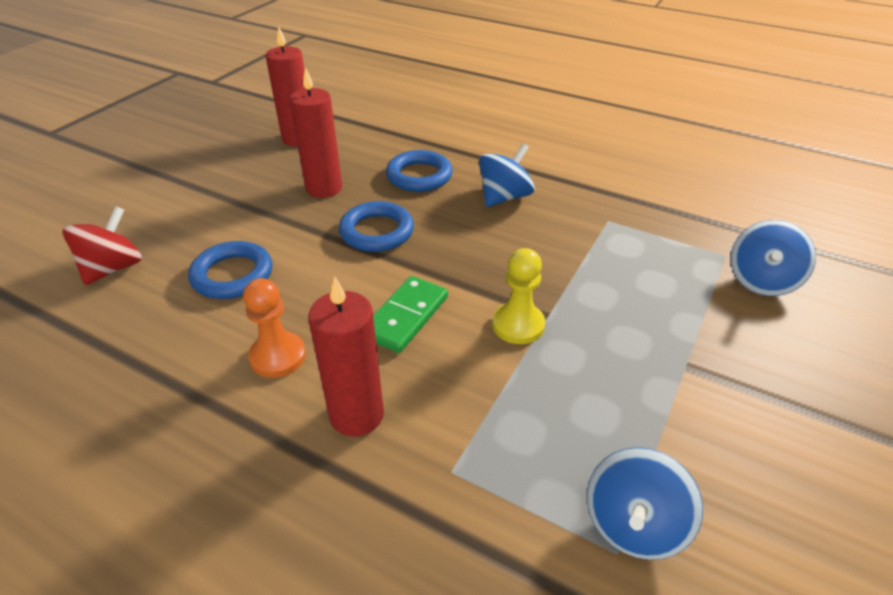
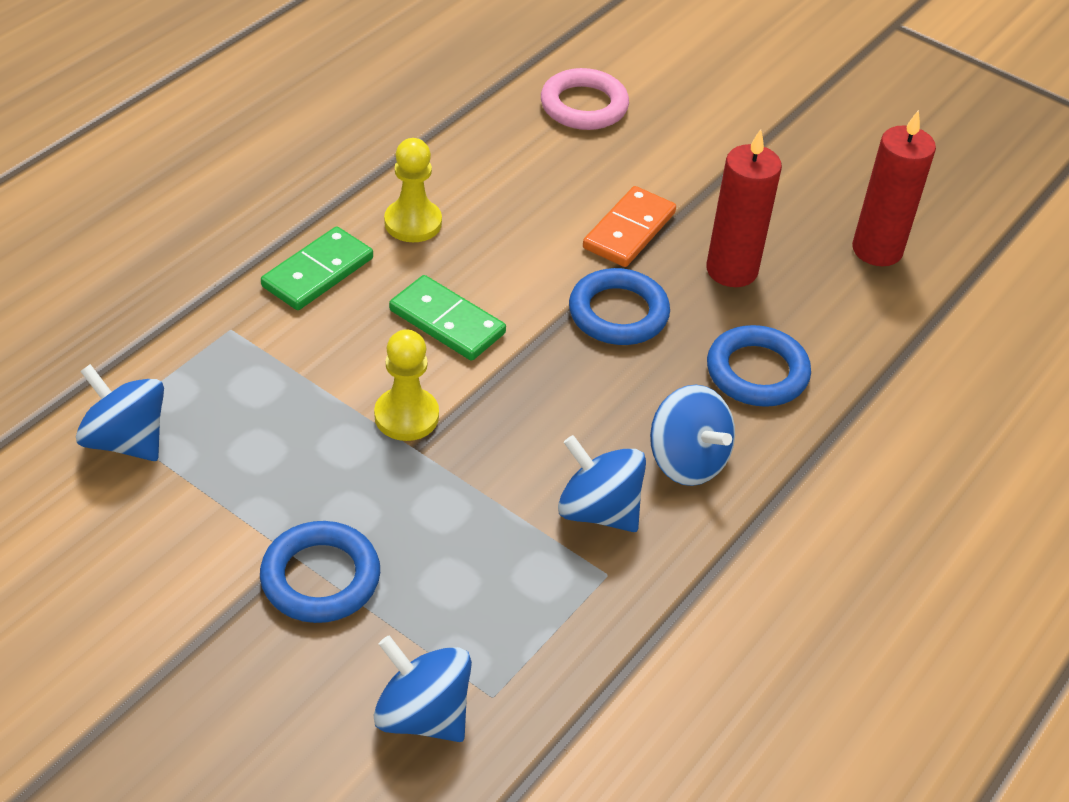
camera: 95 degrees right, 5 degrees up
red spinning top [63,206,142,285] -> pink ring [541,68,629,130]
blue ring [188,241,272,299] -> blue ring moved to [260,521,380,623]
orange pawn [243,278,306,378] -> yellow pawn [384,138,442,242]
red candle [308,276,384,437] -> green domino [261,226,373,310]
none -> blue spinning top [558,435,646,532]
none -> orange domino [583,186,676,267]

